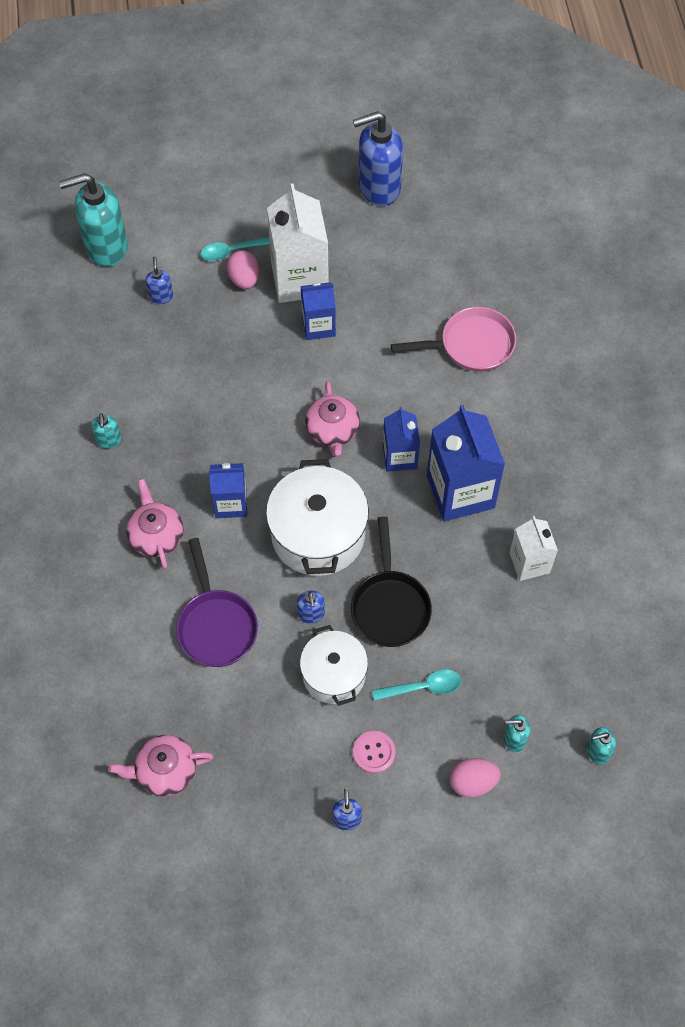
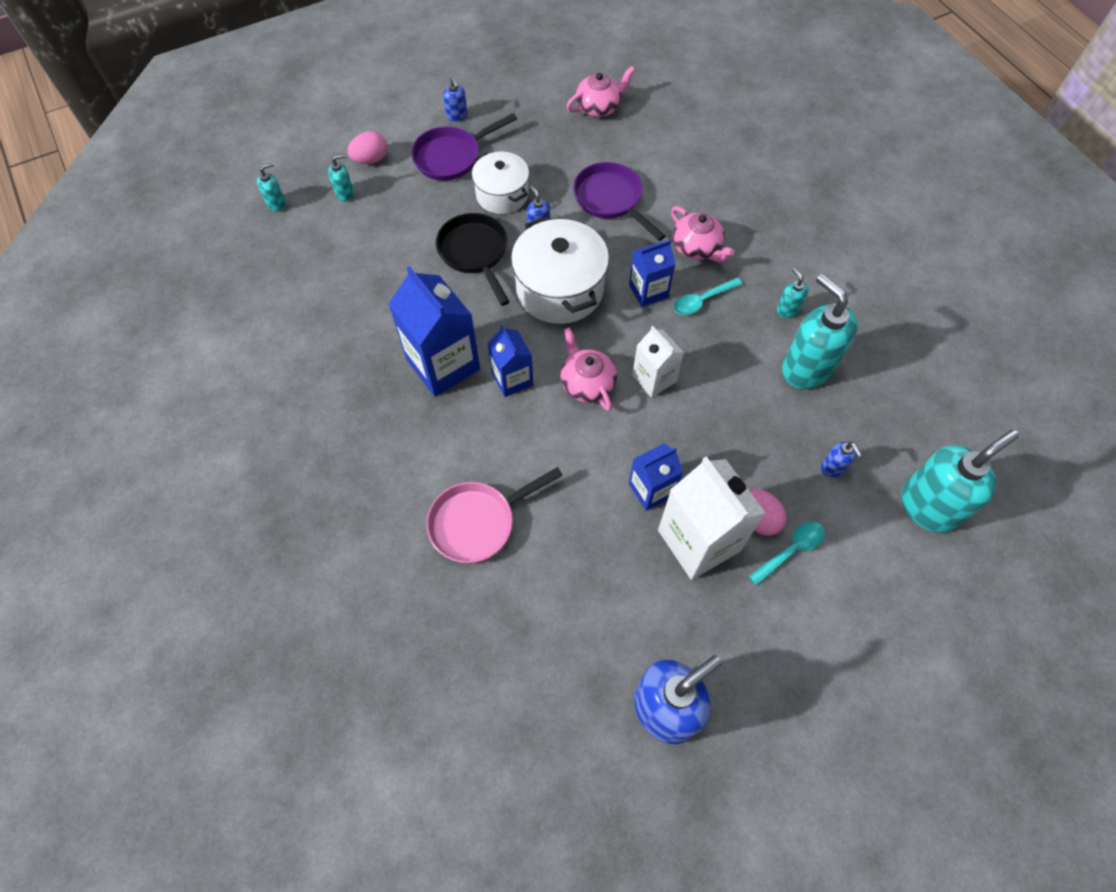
camera: 160 degrees right, 0 degrees up
pink button [353,731,395,773] -> purple pan [411,113,517,181]
turquoise spoon [372,669,461,701] -> turquoise spoon moved to [674,277,743,315]
white carton [510,516,558,581] -> white carton moved to [632,326,684,398]
none -> turquoise soap dispenser [782,274,858,389]

